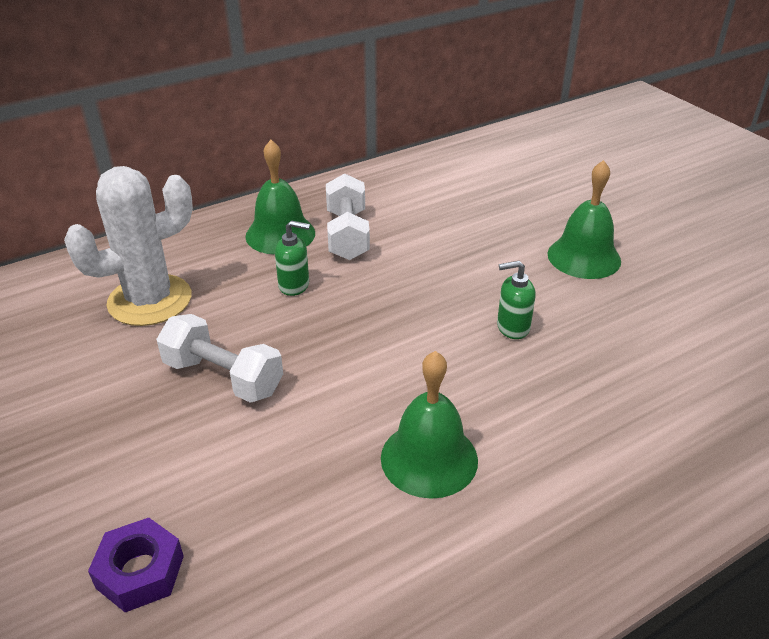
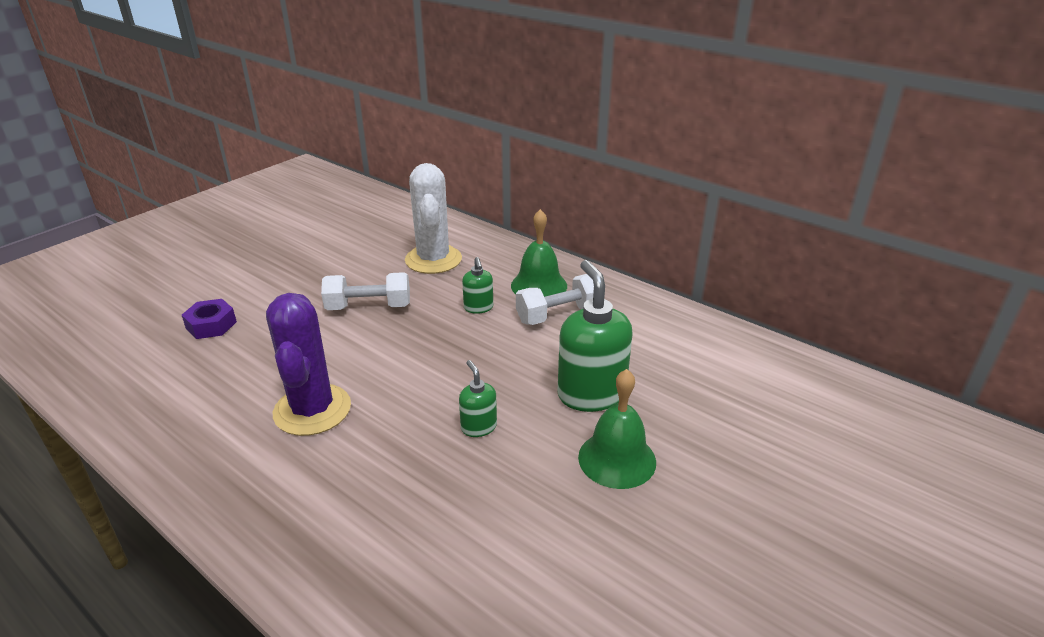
camera: 70 degrees right, 5 degrees down
white cactus [64,166,193,326] -> white cactus turned 45 degrees clockwise [405,163,462,274]
white dumbbell [156,314,283,403] -> white dumbbell turned 75 degrees clockwise [321,272,410,310]
green bell [381,351,478,499] -> purple cactus [266,293,351,436]
none -> green soap dispenser [557,260,632,412]

